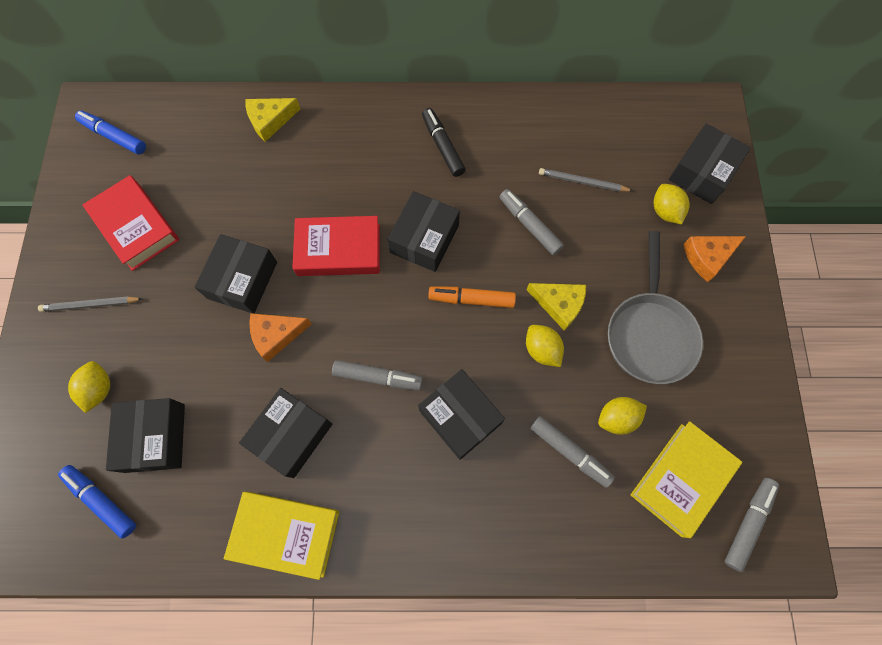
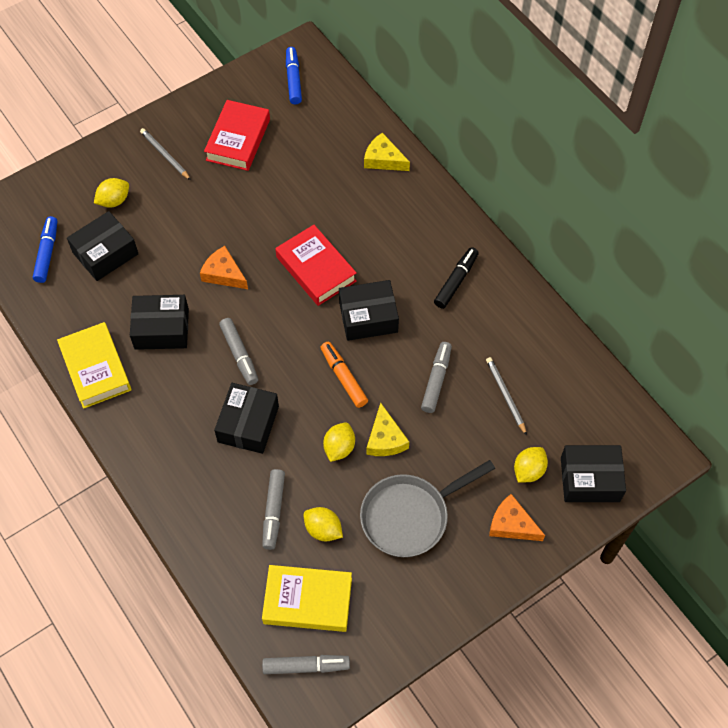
camera: 55 degrees right, 10 degrees down
black box [195,234,277,314] -> none

